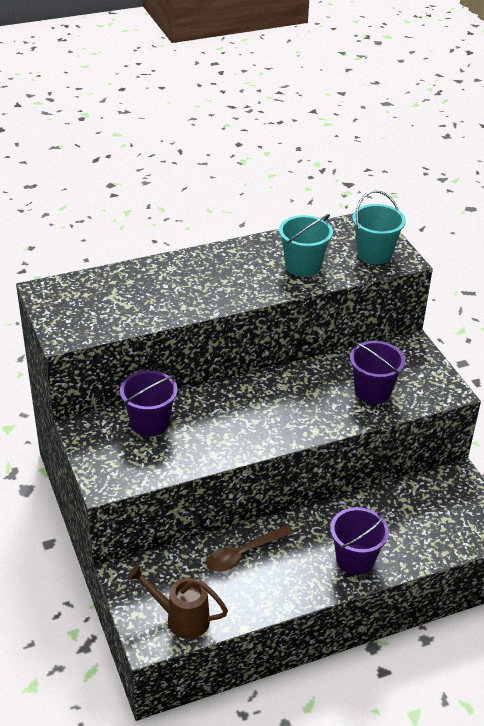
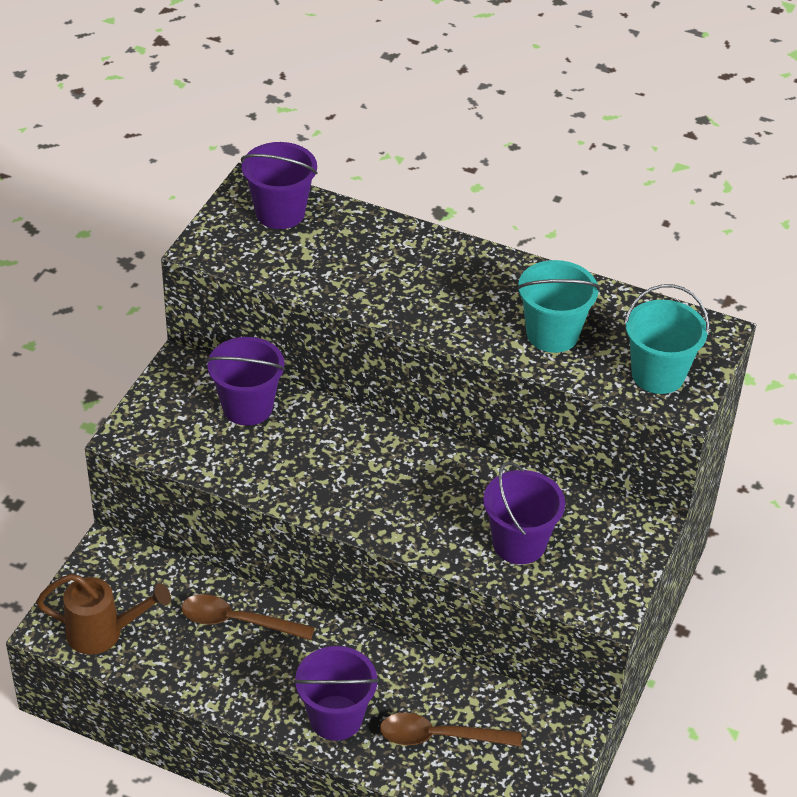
camera: 45 degrees right, 5 degrees up
brown watering can [127,564,228,639] -> brown watering can turned 120 degrees clockwise [36,574,171,655]
none -> purple bucket [241,142,318,229]
none -> brown spoon [380,713,522,747]

